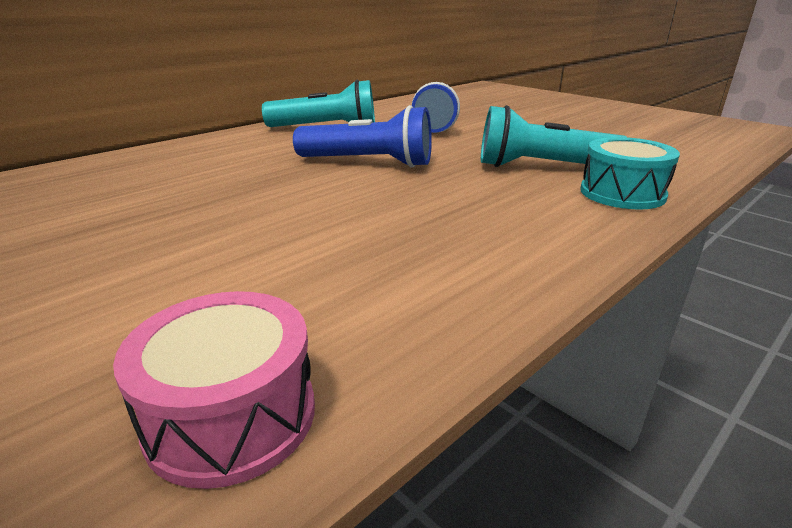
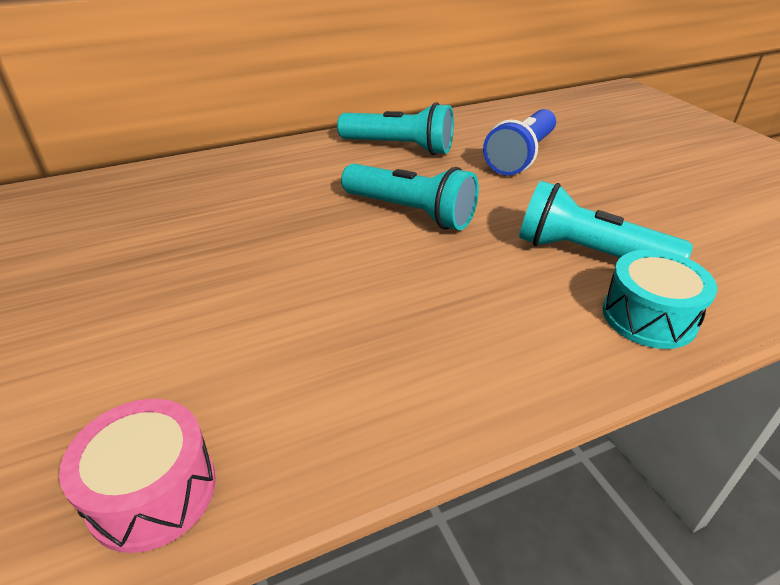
camera: 20 degrees right, 10 degrees up
blue flashlight [293,105,432,168] -> turquoise flashlight [341,164,479,230]

